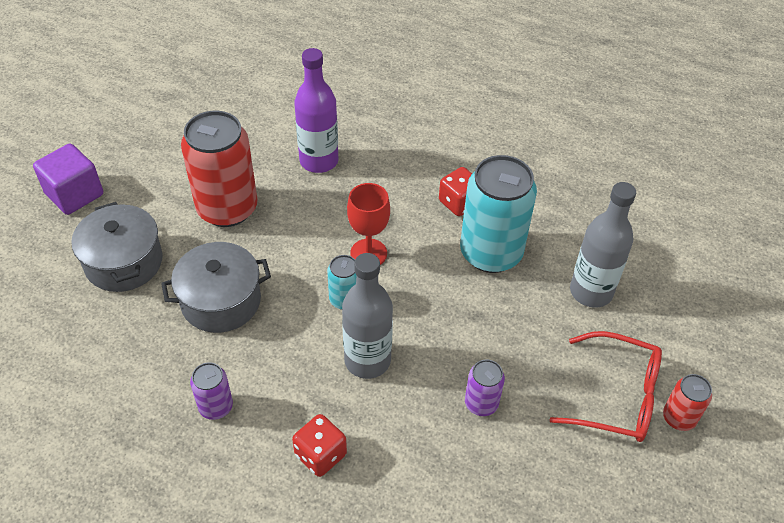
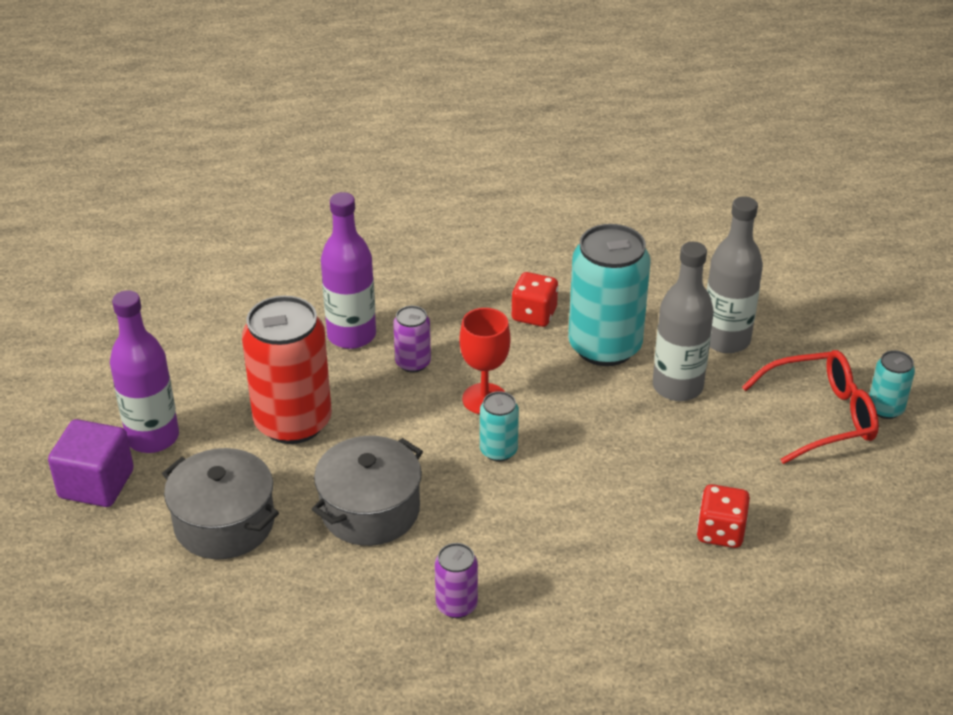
camera: 30 degrees left, 10 degrees down
red dice [292,414,347,477] -> red dice moved to [697,484,750,548]
grey bottle [342,253,393,379] -> grey bottle moved to [653,242,714,401]
purple can [465,359,505,416] -> purple can moved to [393,306,431,373]
red can [663,374,712,431] -> turquoise can [869,350,915,419]
none -> purple bottle [110,290,179,453]

